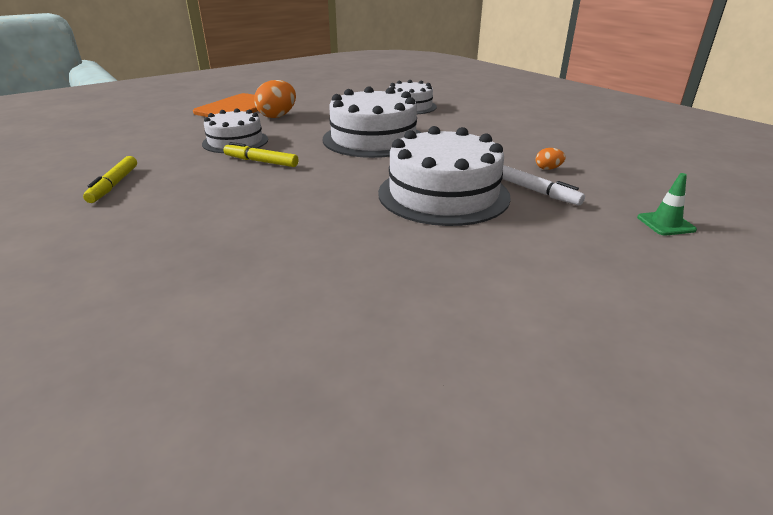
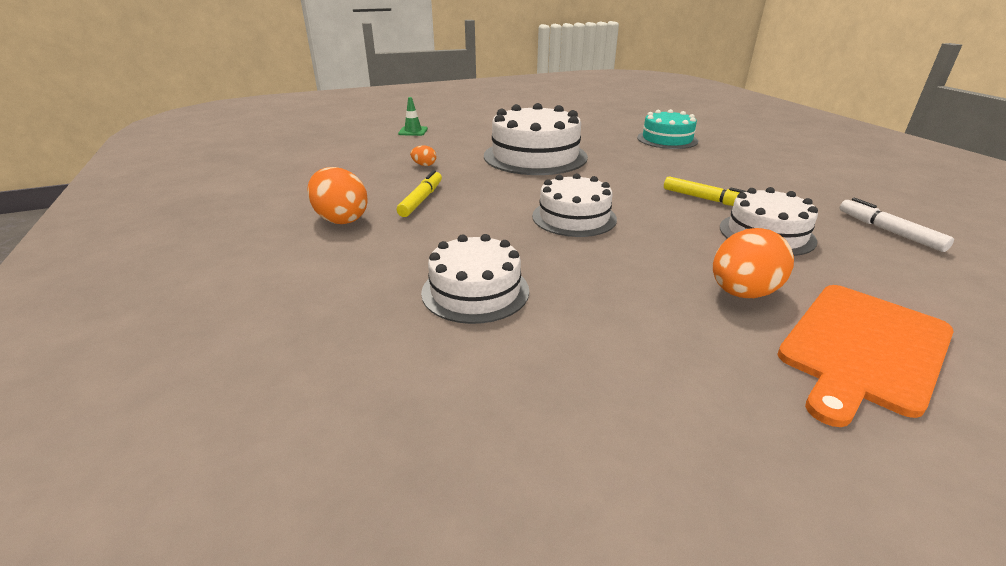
camera: 165 degrees left, 0 degrees up
yellow marker [83,156,137,203] -> yellow marker moved to [397,170,442,217]
white cake [323,86,421,158] -> white cake [532,173,617,237], size x0.62
white marker [502,165,585,205] -> white marker moved to [840,198,954,252]
none -> orange egg [307,167,367,224]
none -> turquoise cake [637,109,698,149]

